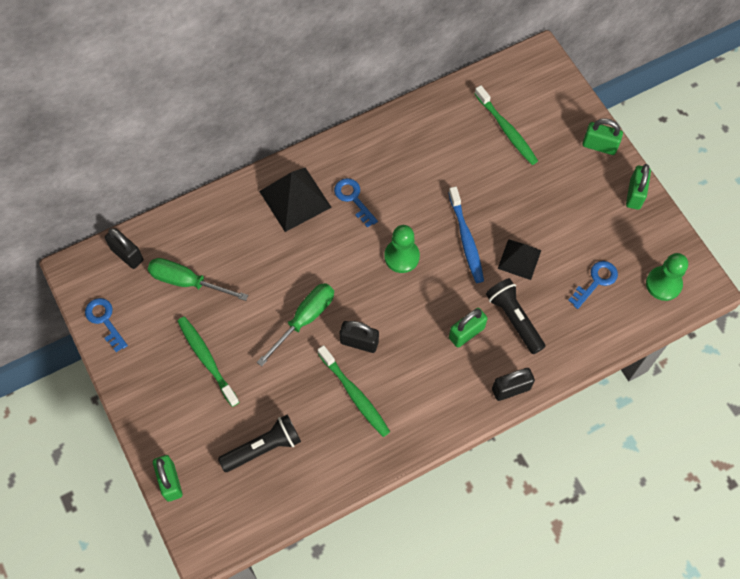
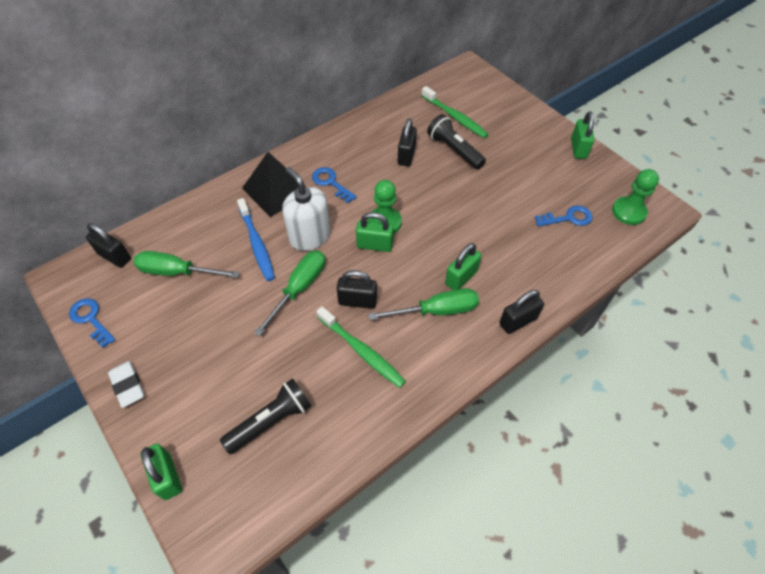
camera: 10 degrees left, 10 degrees down
green toothbrush [178,317,239,407] -> none
blue toothbrush [449,187,484,283] -> blue toothbrush moved to [237,198,275,281]
black flashlight [486,278,546,354] -> black flashlight moved to [427,114,486,169]
black pyramid [498,239,541,280] -> none
blue key [568,261,618,309] -> blue key turned 45 degrees clockwise [535,205,592,227]
green padlock [582,118,623,155] -> green padlock moved to [356,212,394,252]
none -> white eraser [108,361,144,408]
none -> white soap dispenser [282,167,330,251]
none -> green screwdriver [368,288,479,320]
none -> black padlock [398,118,417,166]

